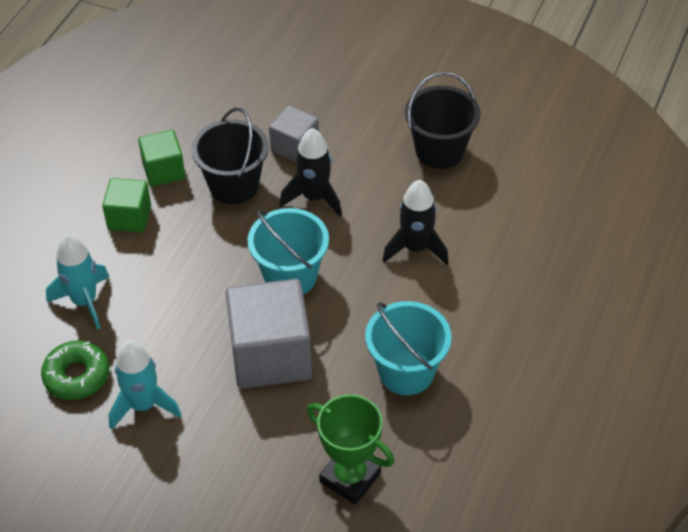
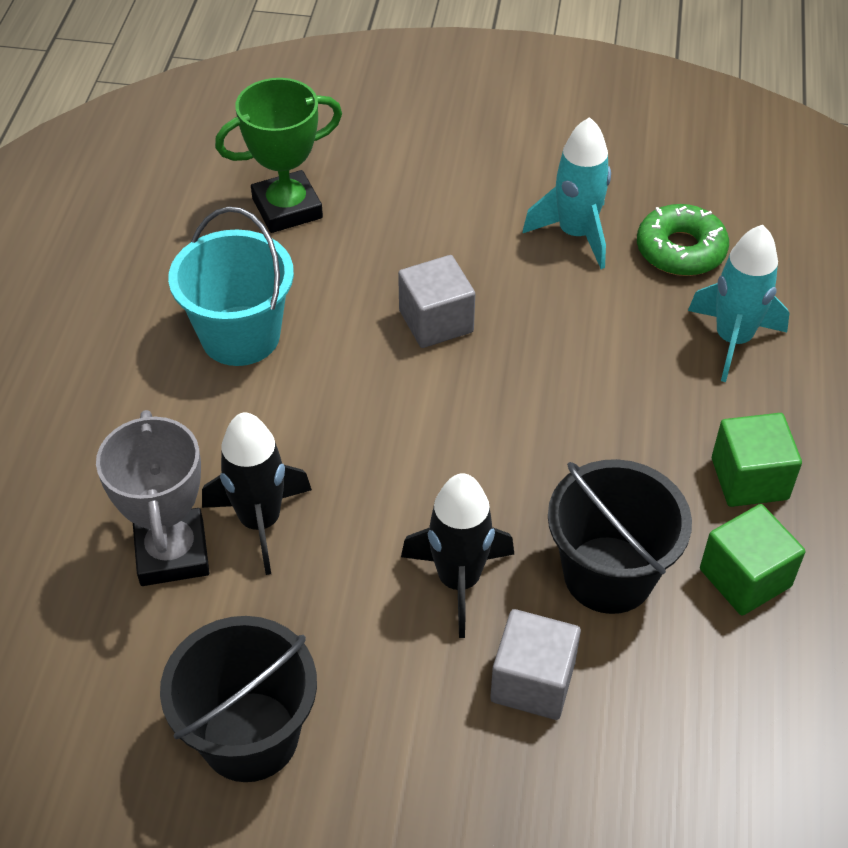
camera: 165 degrees right, 0 degrees up
grey cube [225,279,312,389] -> grey cube [398,255,475,348], size x0.55
turquoise bucket [248,208,329,294] -> none
green trophy [307,394,394,505] -> green trophy turned 45 degrees counterclockwise [215,78,342,233]
none -> grey trophy [96,410,209,586]

